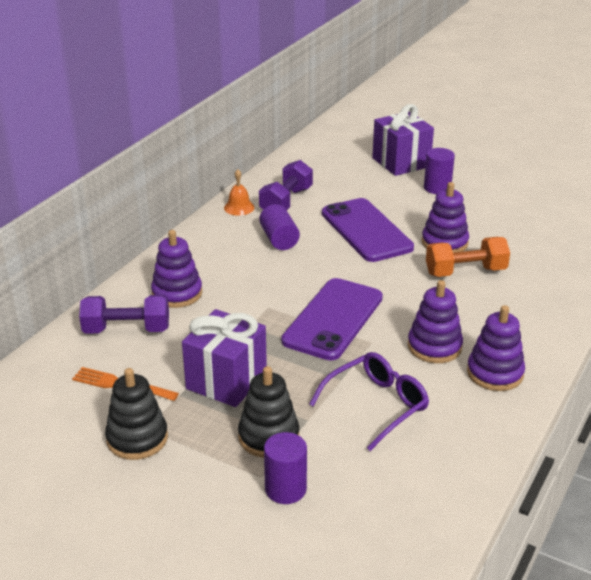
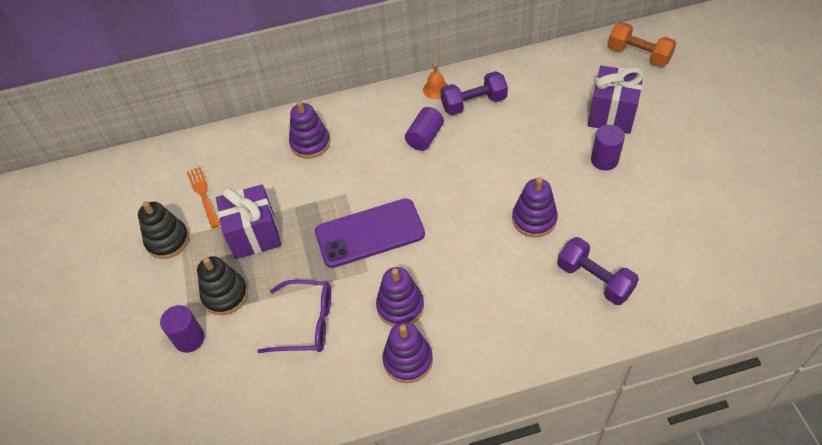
camera: 50 degrees right, 20 degrees up
purple dumbbell [79,295,169,334] -> purple dumbbell moved to [557,237,639,305]
purple phone [322,198,414,262] -> none
orange dumbbell [426,237,510,277] -> orange dumbbell moved to [608,22,676,67]

